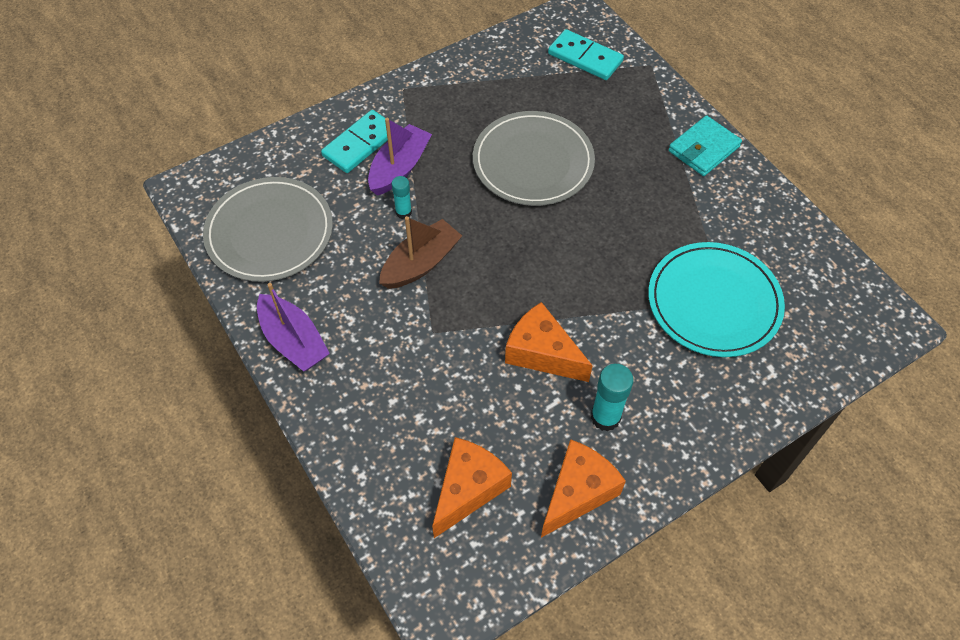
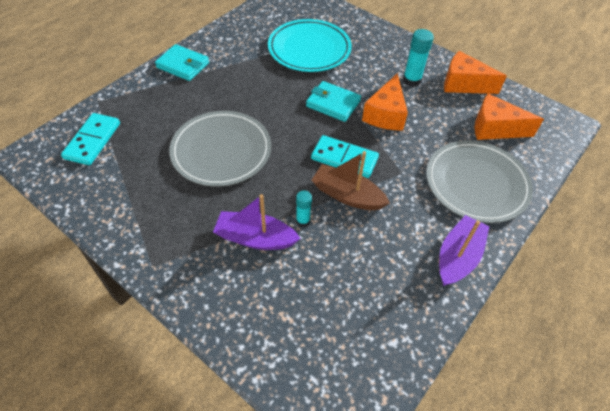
camera: 110 degrees left, 5 degrees down
grey plate [203,177,333,282] -> grey plate moved to [426,140,533,223]
turquoise domino [321,110,388,173] -> turquoise domino moved to [311,135,379,178]
none -> turquoise wallet [306,81,361,122]

